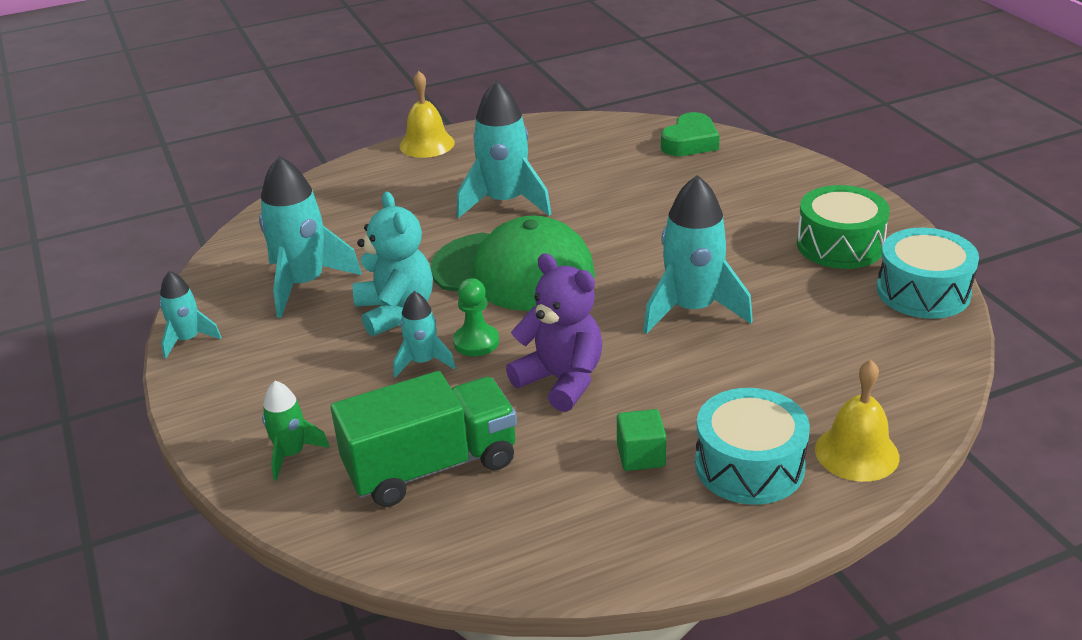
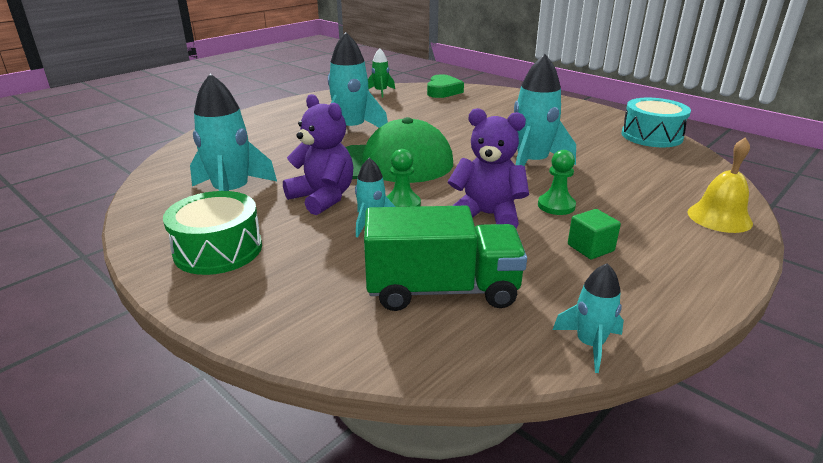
camera: 25 degrees left, 5 degrees down
turquoise rocket [160,271,222,359] -> turquoise rocket moved to [553,263,624,373]
green rocket [262,381,330,481] -> green rocket moved to [368,48,395,98]
green truck [331,371,517,507] -> green truck turned 45 degrees clockwise [364,206,527,311]
turquoise teddy bear [353,192,433,337] -> purple teddy bear [283,94,353,215]
yellow bell [400,71,455,158] -> none
turquoise drum [695,388,810,505] -> none
green drum [797,185,890,269] -> green drum moved to [163,191,262,275]
none -> green pawn [538,150,576,215]

